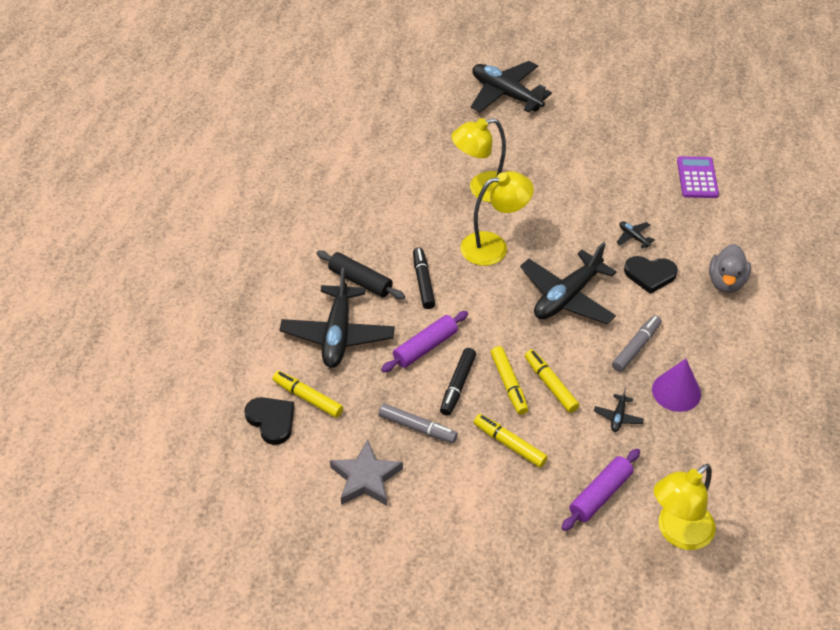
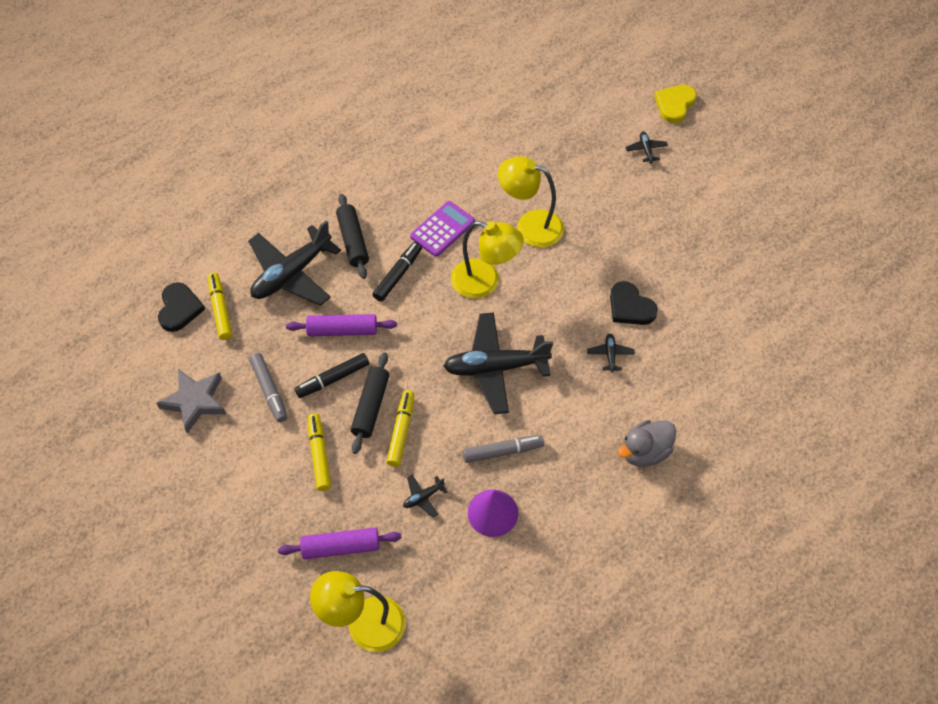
camera: 40 degrees right, 10 degrees up
black plane [471,61,552,113] -> black plane [625,132,668,163], size x0.41
yellow marker [491,346,528,415] -> black rolling pin [351,352,389,454]
black heart [624,256,678,294] -> black heart moved to [610,281,658,325]
purple calculator [677,156,719,198] -> purple calculator moved to [410,201,475,257]
none -> yellow heart [654,85,697,123]

